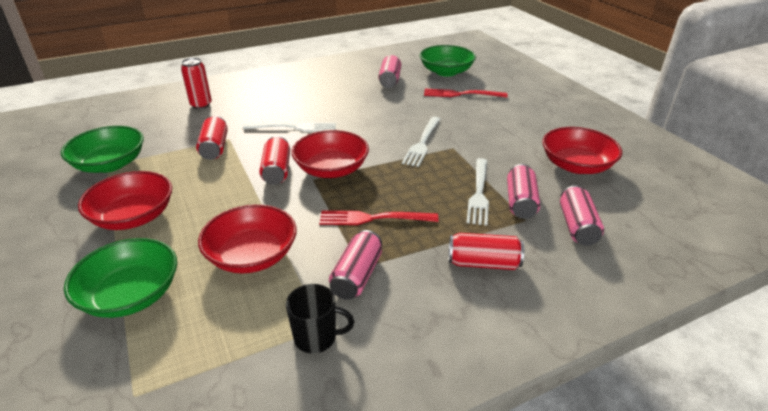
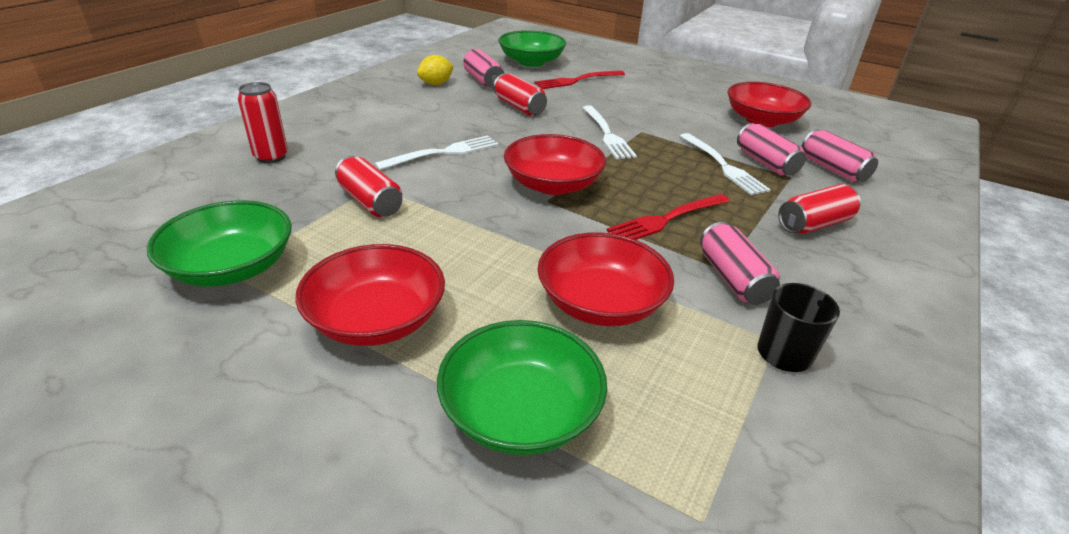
camera: 35 degrees left, 0 degrees up
red can [259,136,290,185] -> red can moved to [493,74,547,116]
none -> yellow lemon [417,55,454,85]

